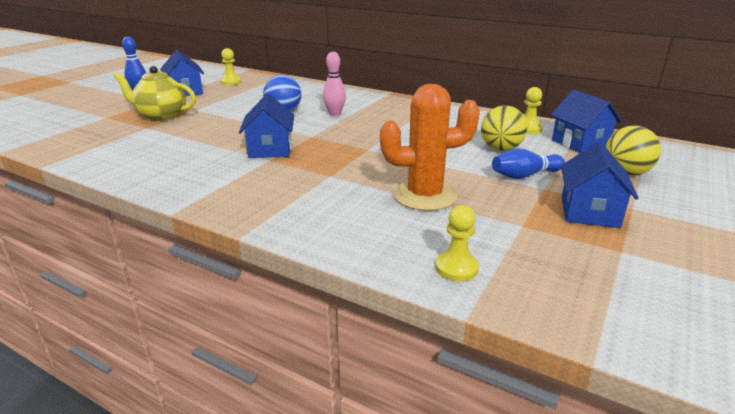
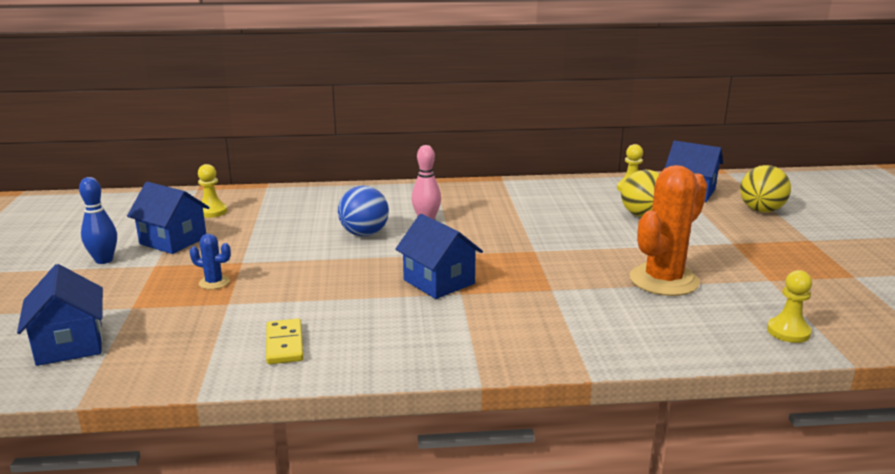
camera: 35 degrees left, 5 degrees down
yellow teapot [114,66,196,121] -> blue cactus [190,234,231,290]
blue bowling pin [492,148,565,179] -> none
blue house [561,142,639,228] -> blue house moved to [17,264,103,366]
none -> yellow domino [266,319,304,364]

